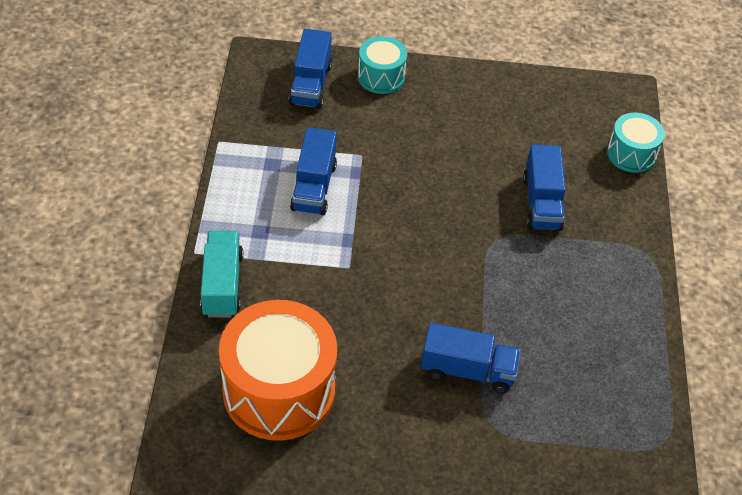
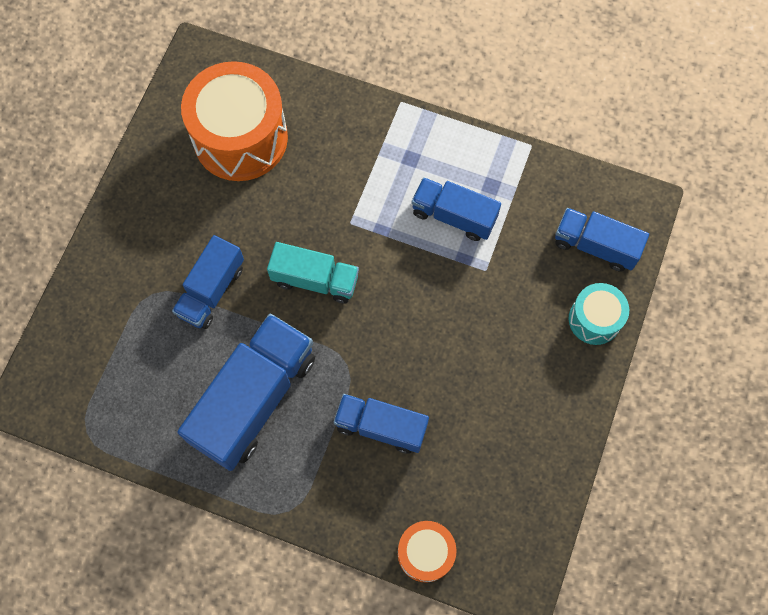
camera: 110 degrees right, 20 degrees up
turquoise truck [200,230,243,318] -> turquoise truck moved to [267,242,359,303]
turquoise drum [607,113,665,173] -> orange drum [398,521,456,583]
none -> blue truck [177,314,315,471]

